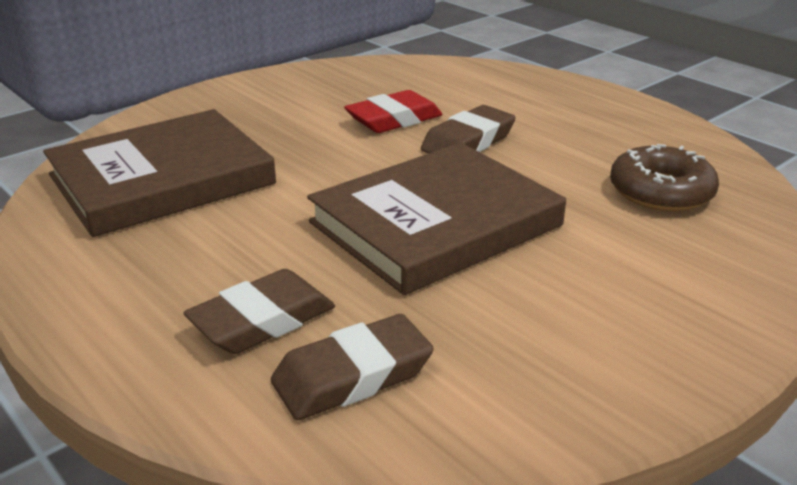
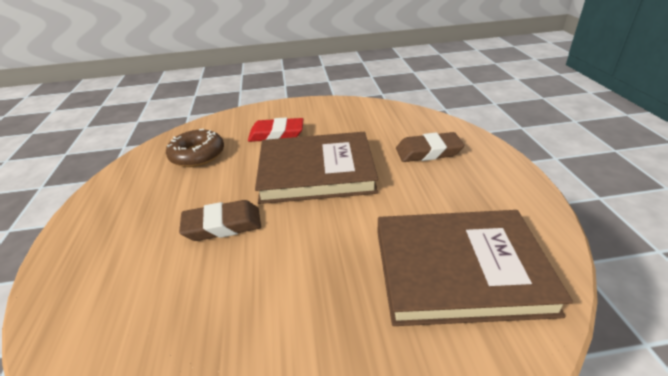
camera: 145 degrees left, 5 degrees up
brown eraser [271,314,434,420] -> none
red eraser [344,90,443,133] -> red eraser moved to [248,117,303,142]

